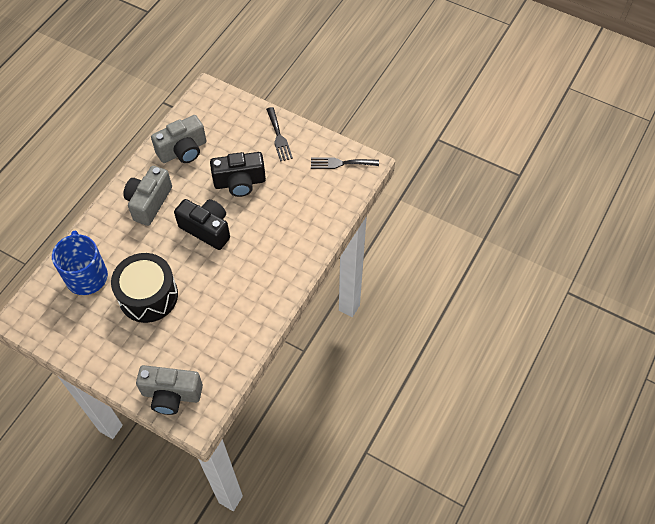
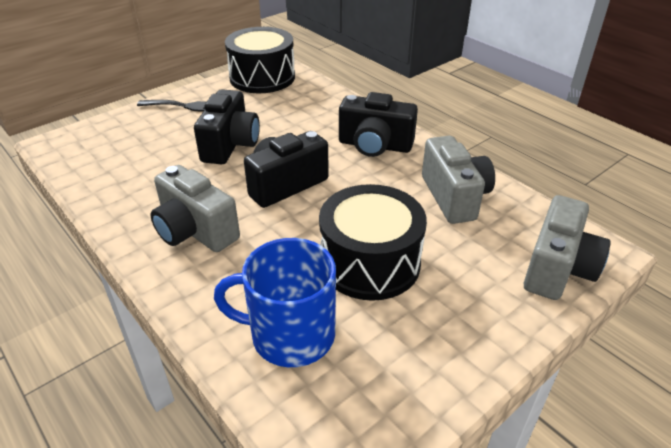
camera: 70 degrees left, 20 degrees down
grey camera [151,115,206,163] -> grey camera moved to [422,136,495,224]
black fork [311,157,379,169] -> black drum [225,27,295,93]
none -> black camera [339,92,418,157]

